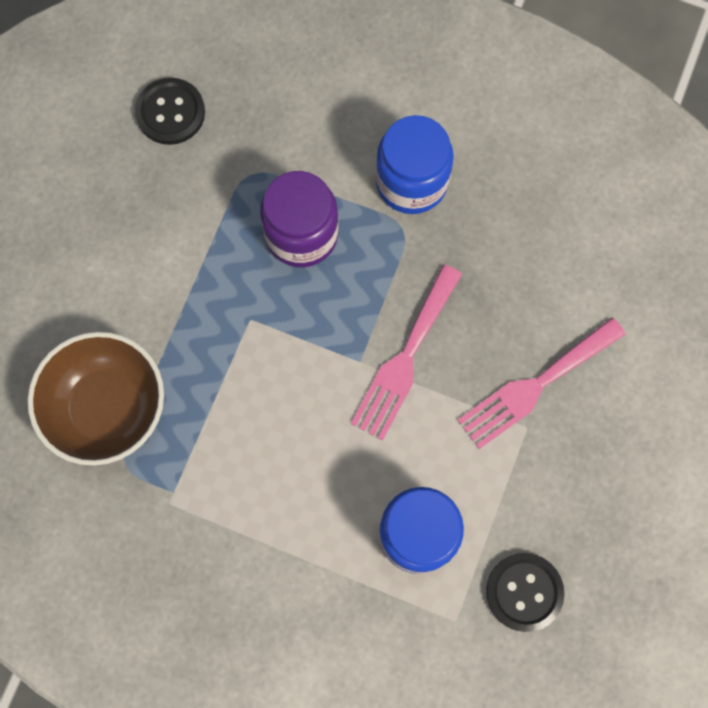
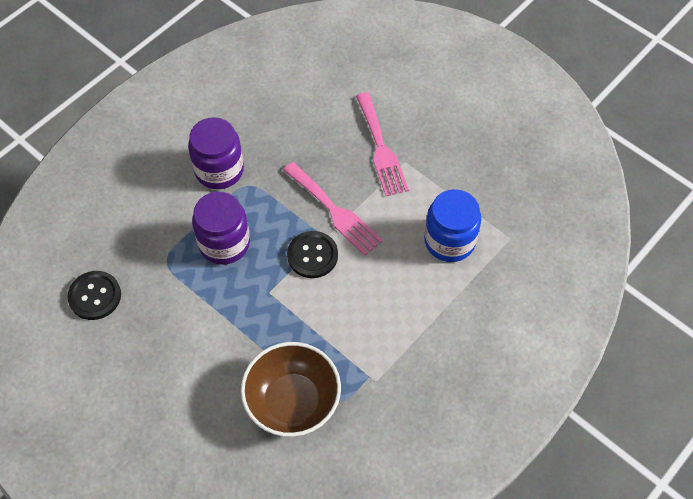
camera: 70 degrees left, 15 degrees down
blue jar [376,115,454,214] -> purple jar [188,117,244,189]
black button [486,553,565,632] -> black button moved to [287,231,338,278]

